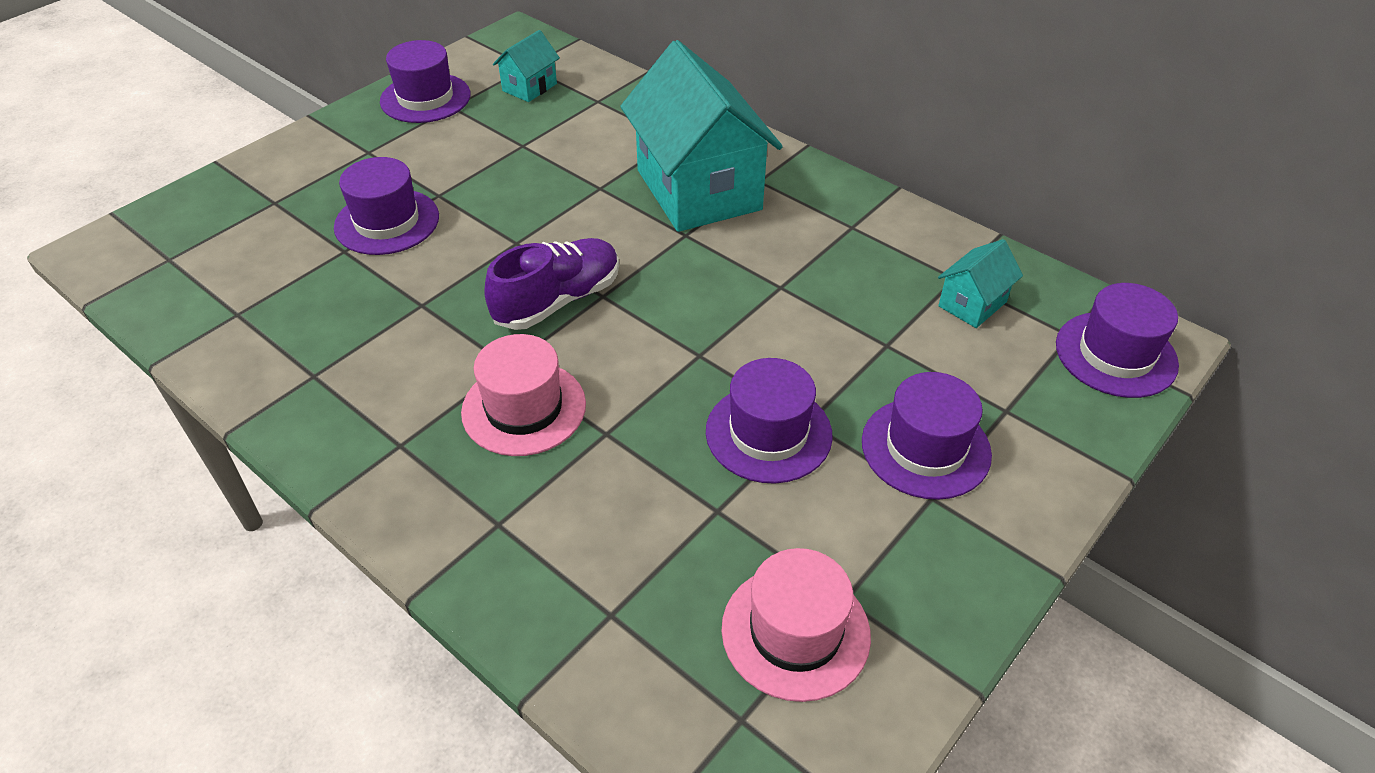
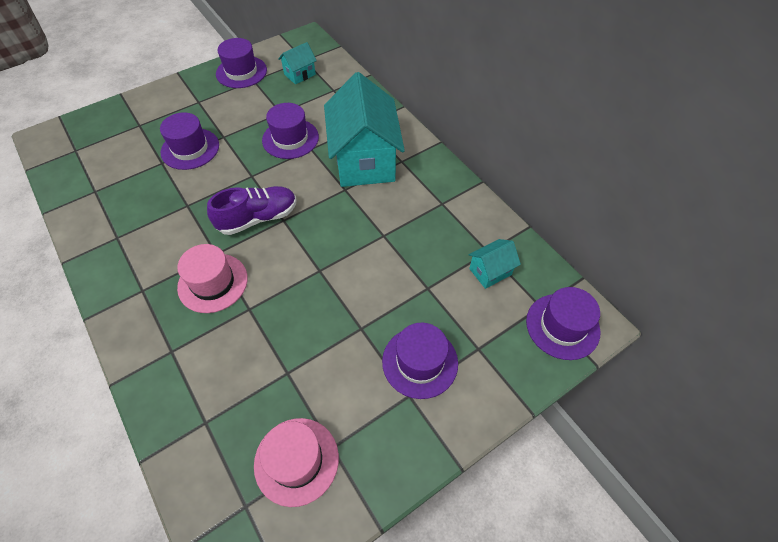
camera: 15 degrees right, 10 degrees up
purple hat [706,358,833,484] -> purple hat moved to [262,103,319,159]

